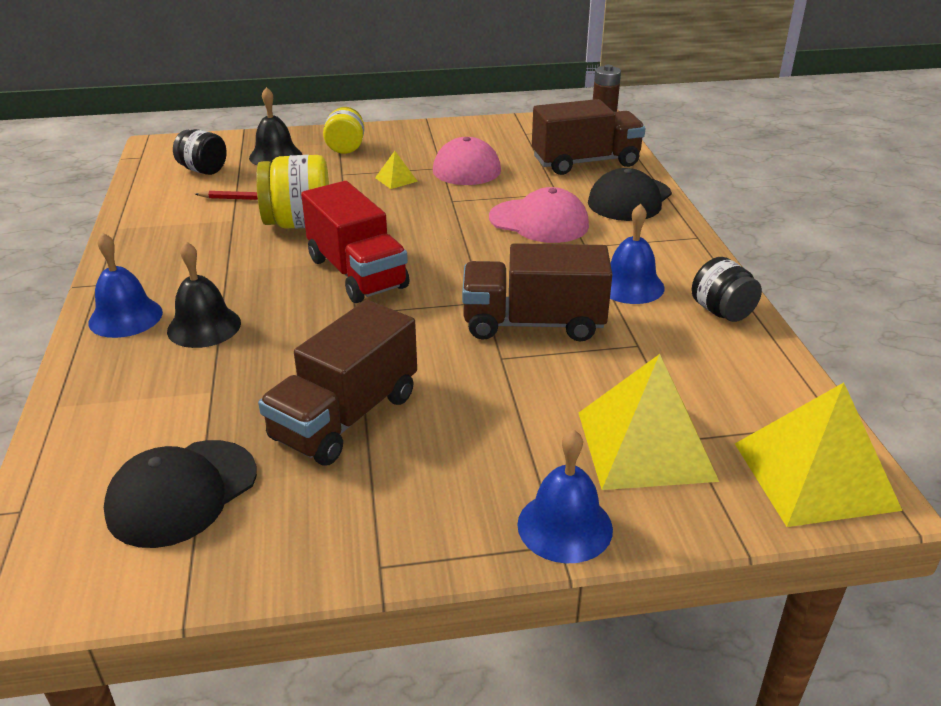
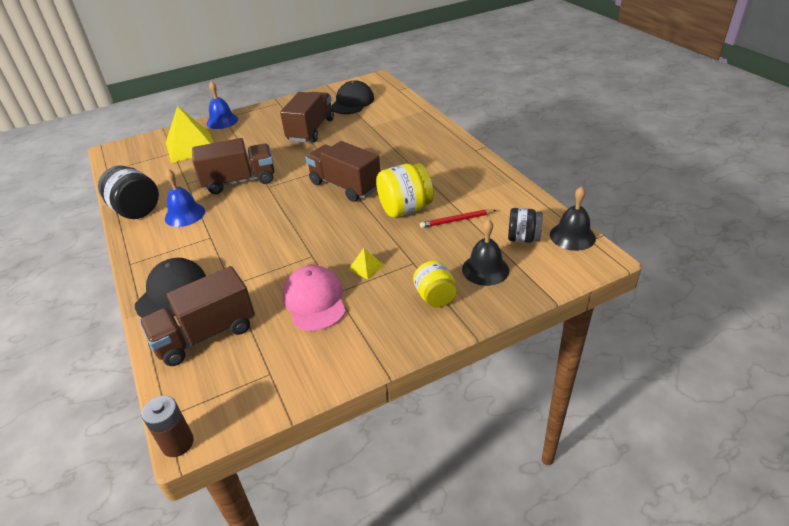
camera: 165 degrees right, 5 degrees up
blue bell [88,233,163,338] -> none
black bell [167,241,241,348] -> black bell moved to [550,186,596,251]
red truck [301,181,409,303] -> brown truck [305,141,380,202]
pink cap [489,187,589,243] -> none
black jar [692,257,762,322] -> black jar [98,166,159,219], size x1.54
yellow pyramid [735,383,903,527] -> none

